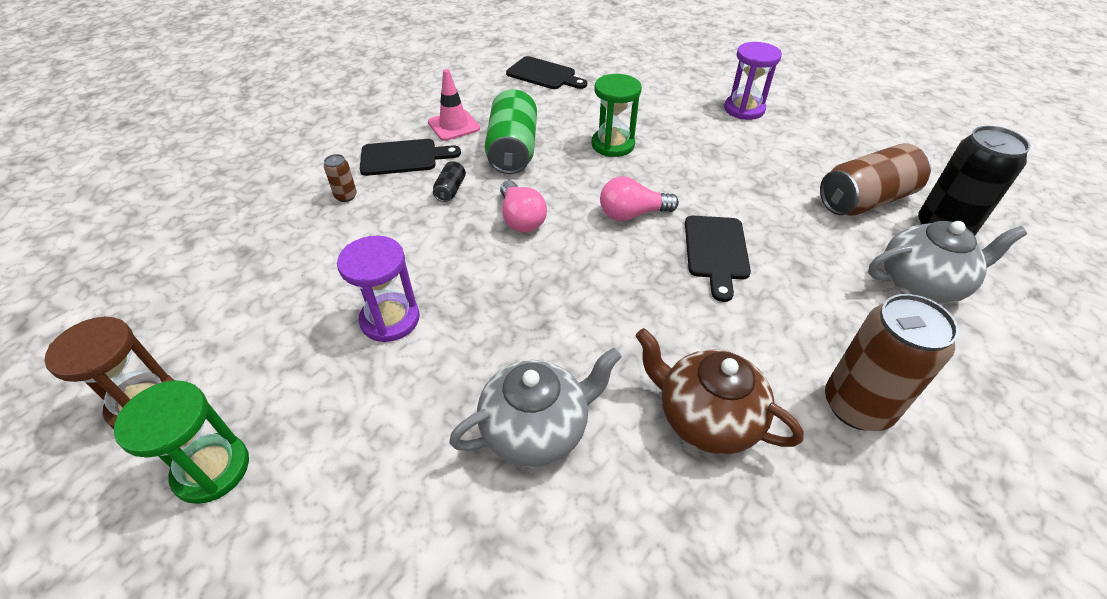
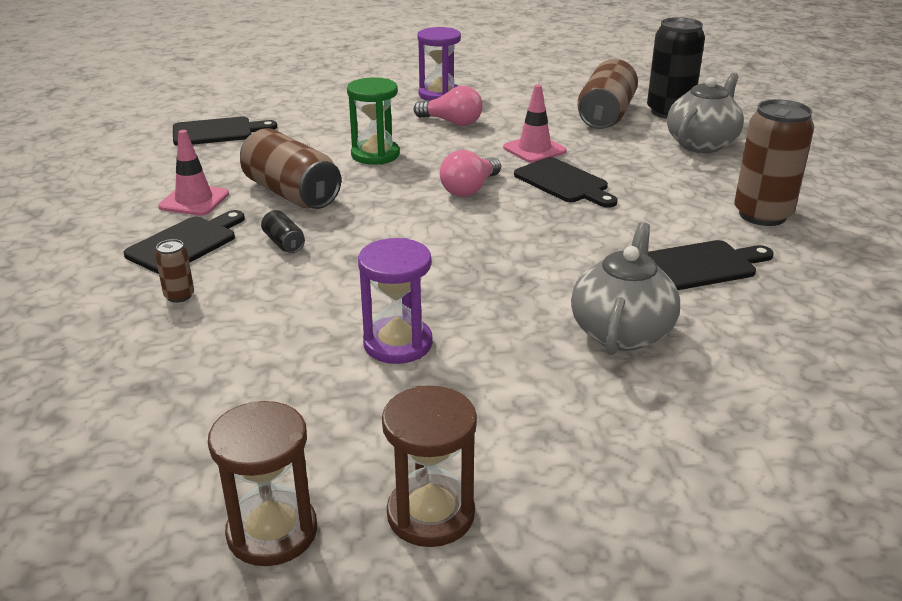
camera: 45 degrees left, 15 degrees down
green hourglass [114,380,249,504] -> brown hourglass [382,386,477,547]
green can [484,89,537,174] -> brown can [240,128,341,209]
pink light bulb [500,181,547,233] -> pink light bulb moved to [414,86,483,126]
brown teapot [636,328,804,454] -> black cutting board [648,240,774,290]
none -> pink traffic cone [503,85,567,163]

